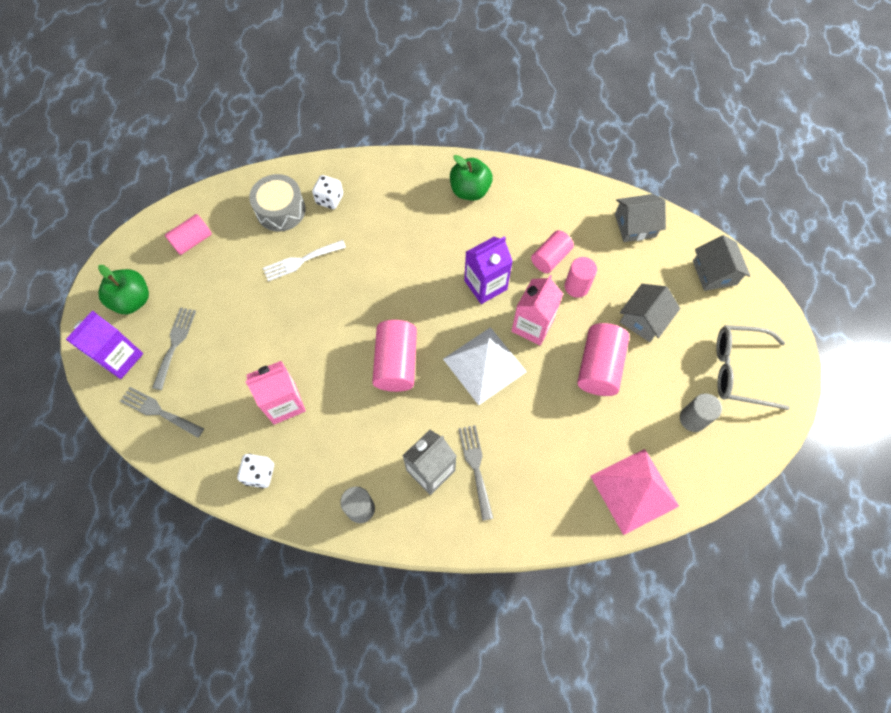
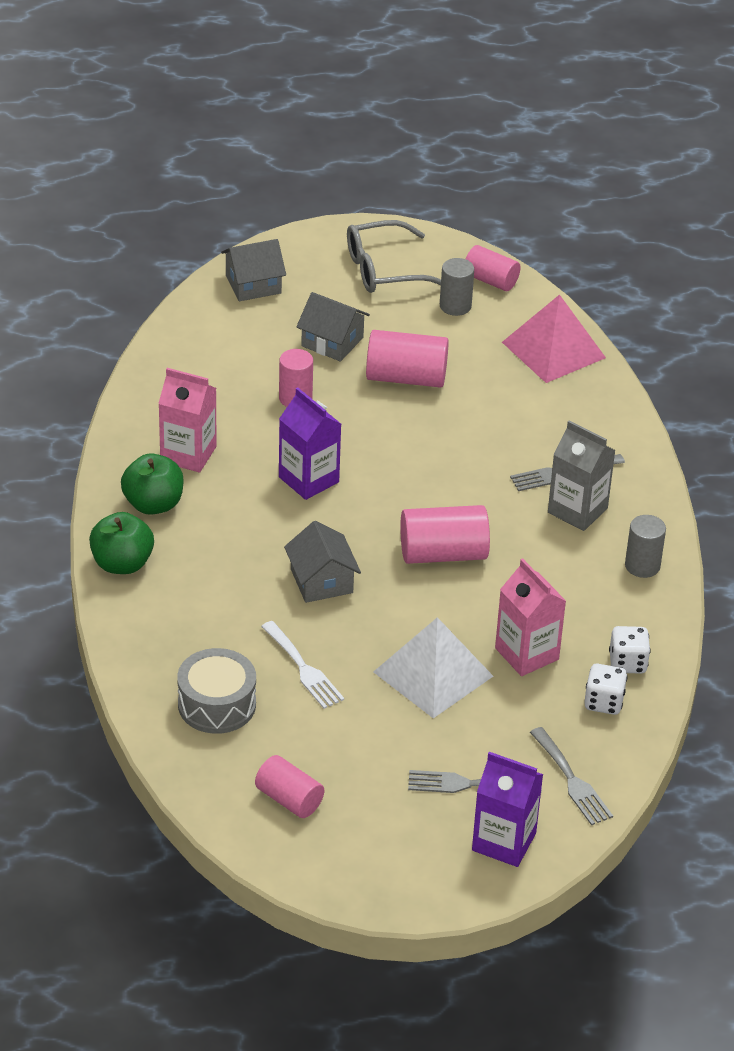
camera: 100 degrees left, 25 degrees down
green apple [98,265,149,314] -> green apple moved to [89,512,154,574]
grey fork [120,387,204,438] -> grey fork turned 45 degrees counterclockwise [530,727,613,826]
white dice [312,175,343,209] -> white dice moved to [584,664,628,715]
white pyramid [443,327,527,405] -> white pyramid moved to [374,617,493,718]
pink carton [512,275,563,345] -> pink carton moved to [158,368,217,473]
pink cylinder [531,230,574,273] -> pink cylinder moved to [466,245,521,291]
grey house [615,194,666,242] -> grey house moved to [284,521,361,603]
grey glasses [716,325,790,410] -> grey glasses turned 75 degrees clockwise [347,220,441,293]

